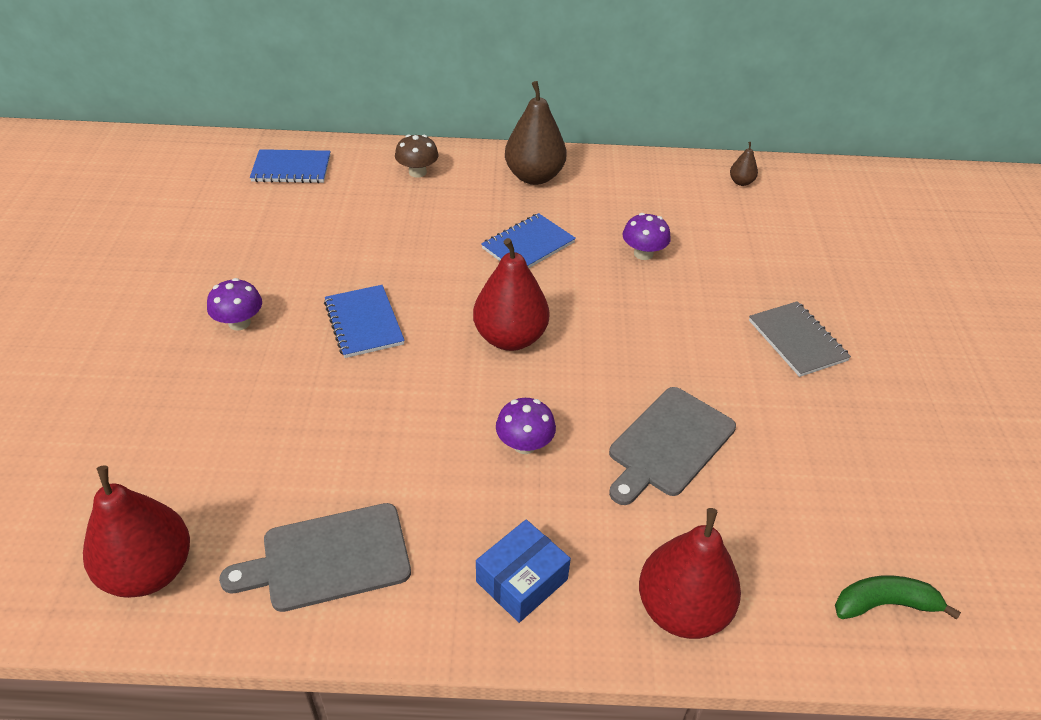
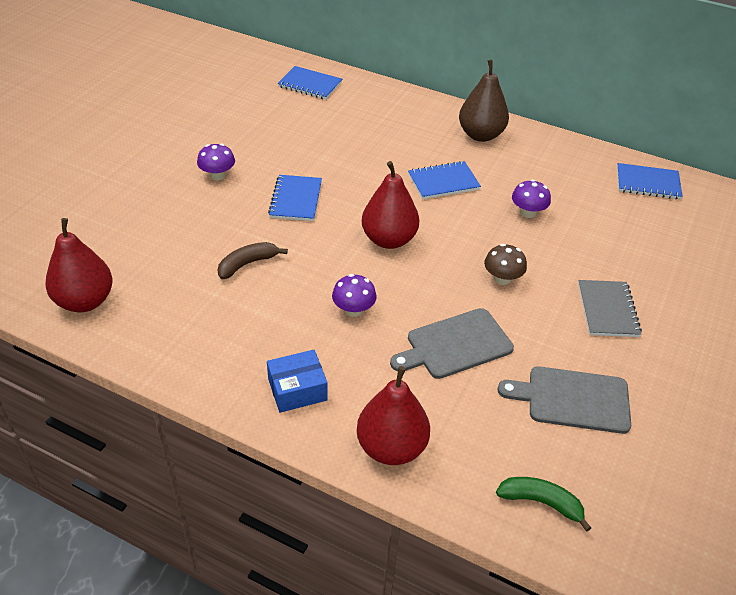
camera: 25 degrees right, 0 degrees up
grey cutting board [219,503,411,612] -> grey cutting board moved to [497,366,631,434]
brown mushroom [395,135,439,178] -> brown mushroom moved to [484,244,527,285]
brown pear [730,142,758,186] -> blue notebook [617,163,683,199]
none -> brown banana [217,242,288,279]

